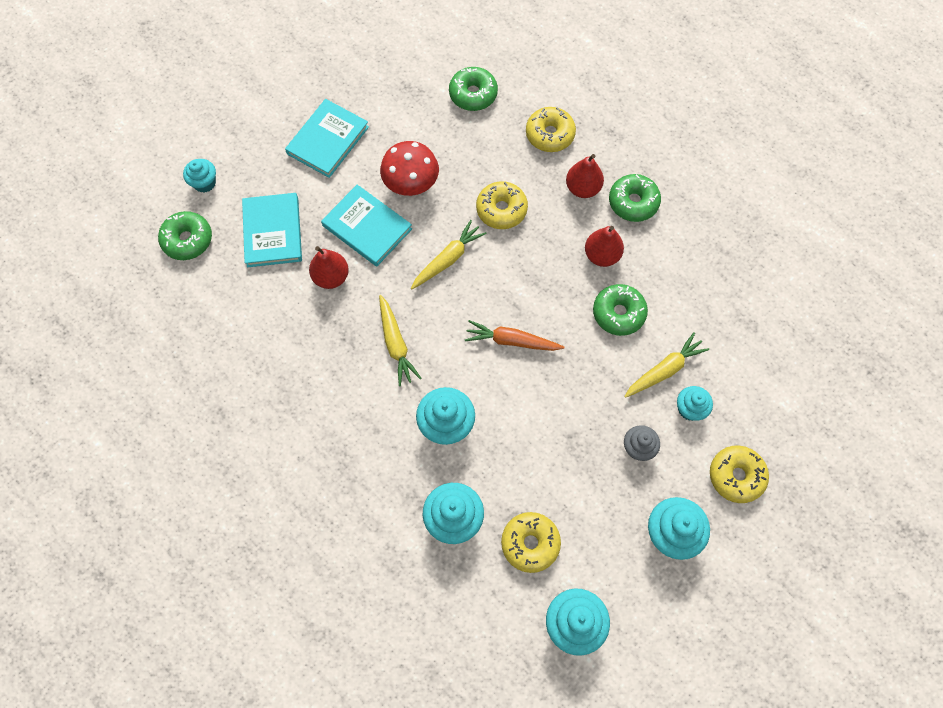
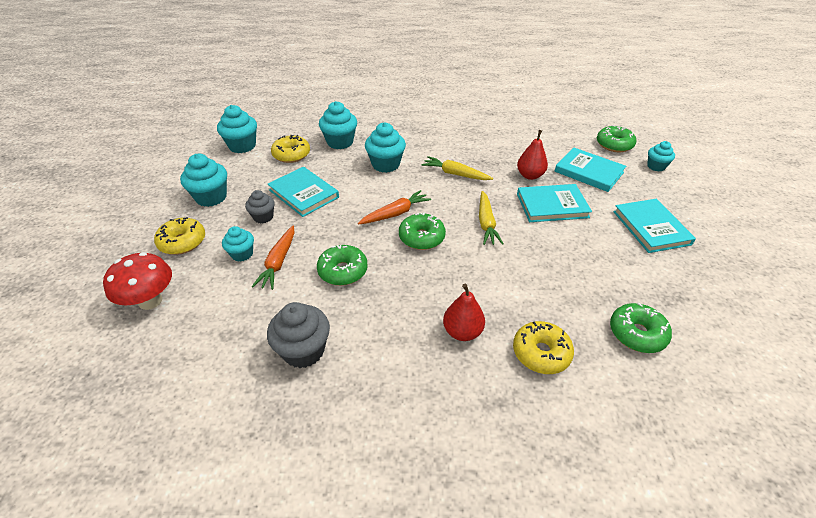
camera: 135 degrees right, 25 degrees down
red mushroom [380,141,439,196] -> red mushroom moved to [103,252,172,310]
yellow donut [476,181,528,229] -> none
red pear [585,226,624,267] -> none
green donut [609,174,661,222] -> green donut moved to [399,212,446,250]
yellow carrot [624,332,709,398] -> orange carrot [252,226,295,290]
none -> grey cupcake [267,302,330,368]
none -> turquoise book [268,167,339,217]

